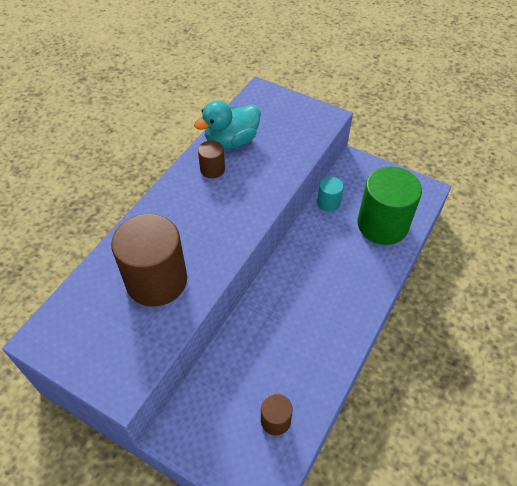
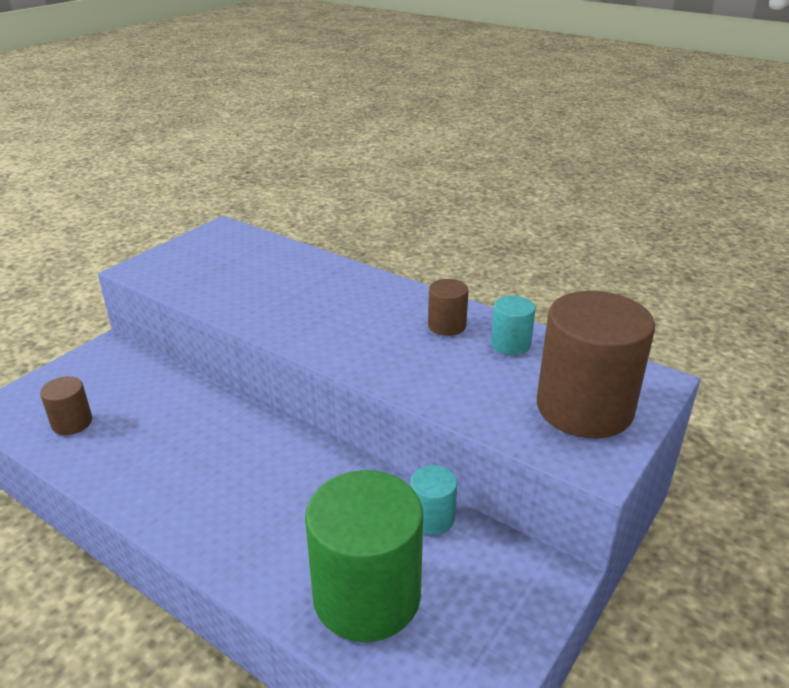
camera: 95 degrees right, 20 degrees down
brown cylinder [111,214,187,306] -> brown cylinder moved to [537,291,655,439]
turquoise duck [194,100,261,149] -> turquoise cylinder [491,296,536,355]

